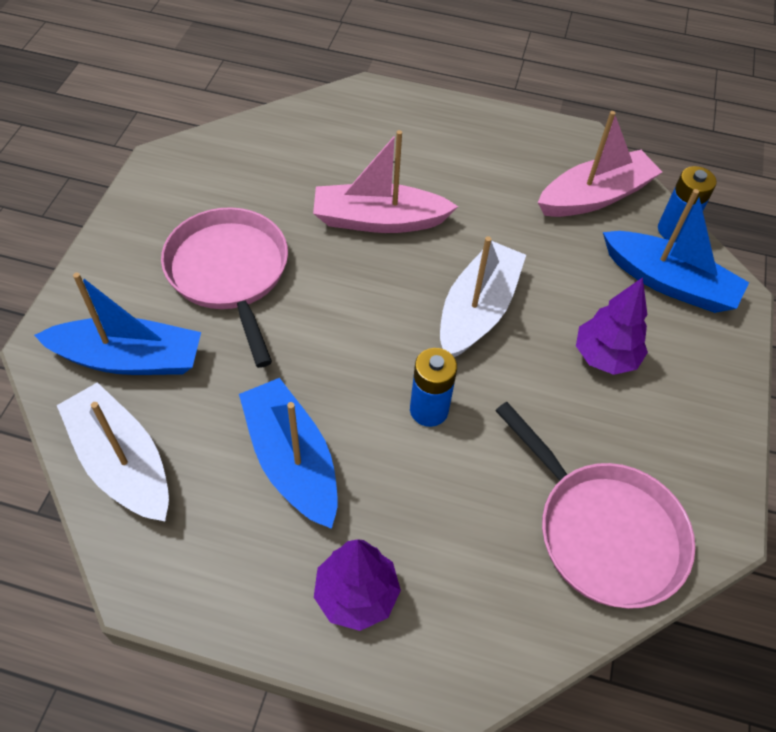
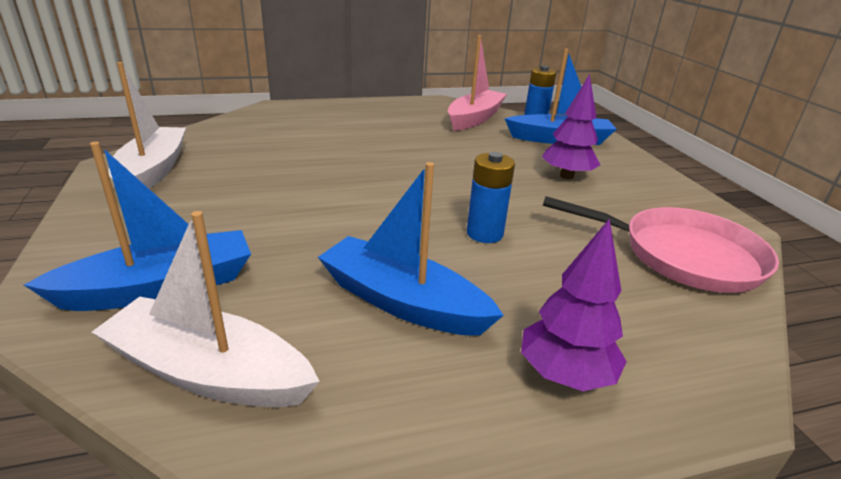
camera: 30 degrees left, 25 degrees down
pink pan [161,207,288,368] -> none
pink boat [313,130,458,233] -> none
white boat [440,236,526,357] -> white boat moved to [109,62,186,189]

